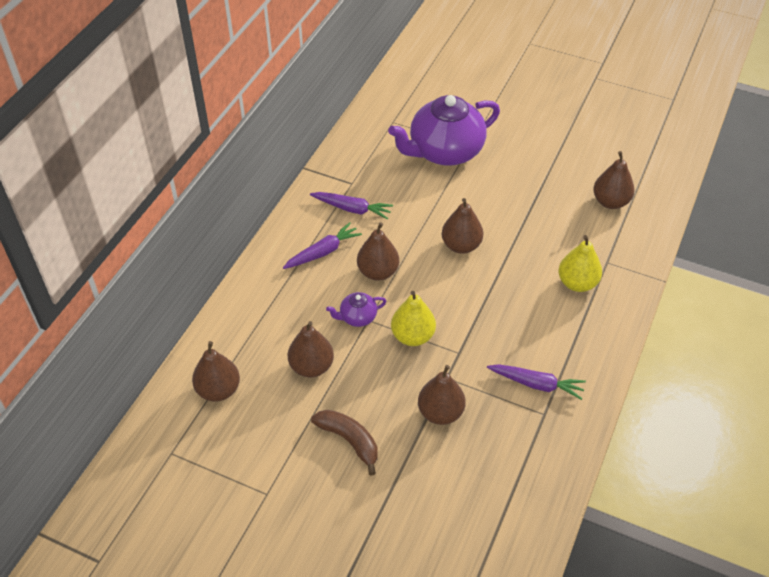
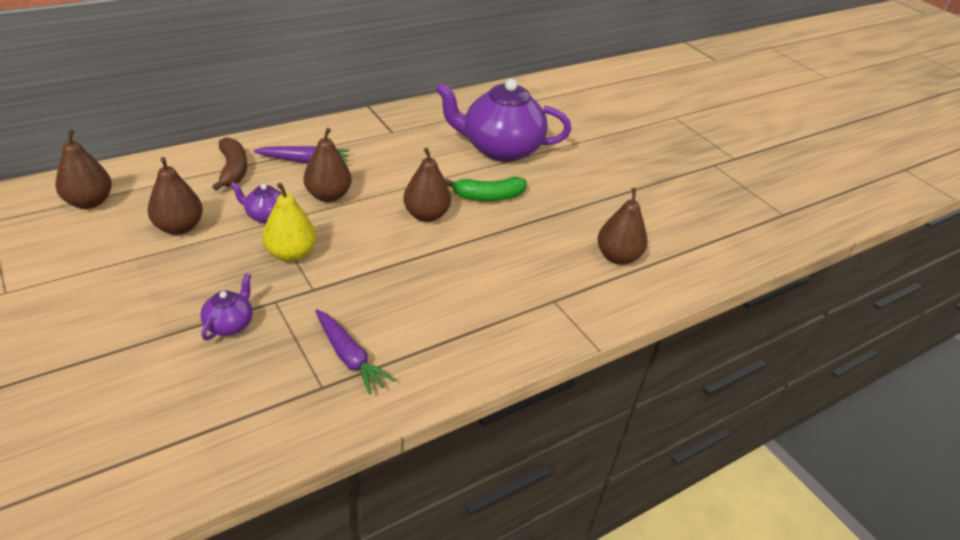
camera: 30 degrees right, 10 degrees down
purple carrot [310,192,393,220] -> none
brown banana [311,410,378,476] -> brown banana moved to [212,137,247,191]
brown pear [418,365,466,425] -> purple teapot [200,273,253,340]
yellow pear [558,235,602,292] -> none
none -> green banana [445,177,527,201]

